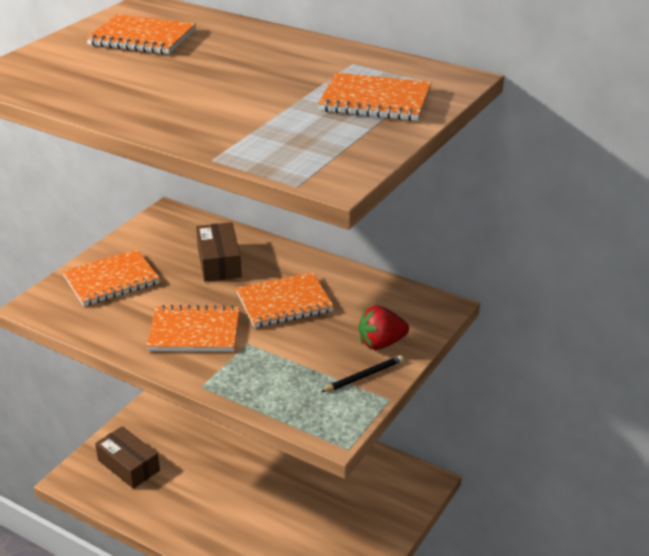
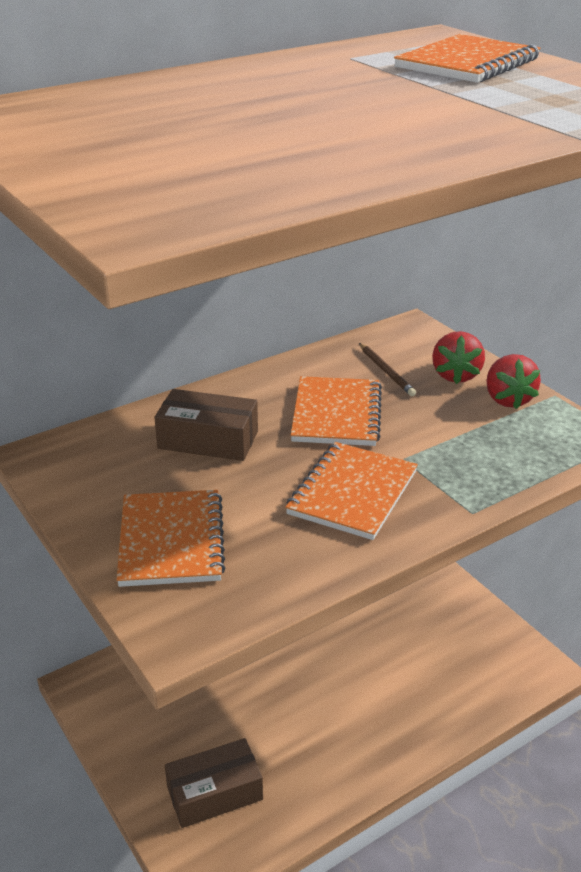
camera: 65 degrees left, 0 degrees up
orange notebook [86,14,196,54] -> none
black pencil [321,355,404,392] -> red strawberry [486,354,541,409]
none -> brown pencil [359,343,416,396]

